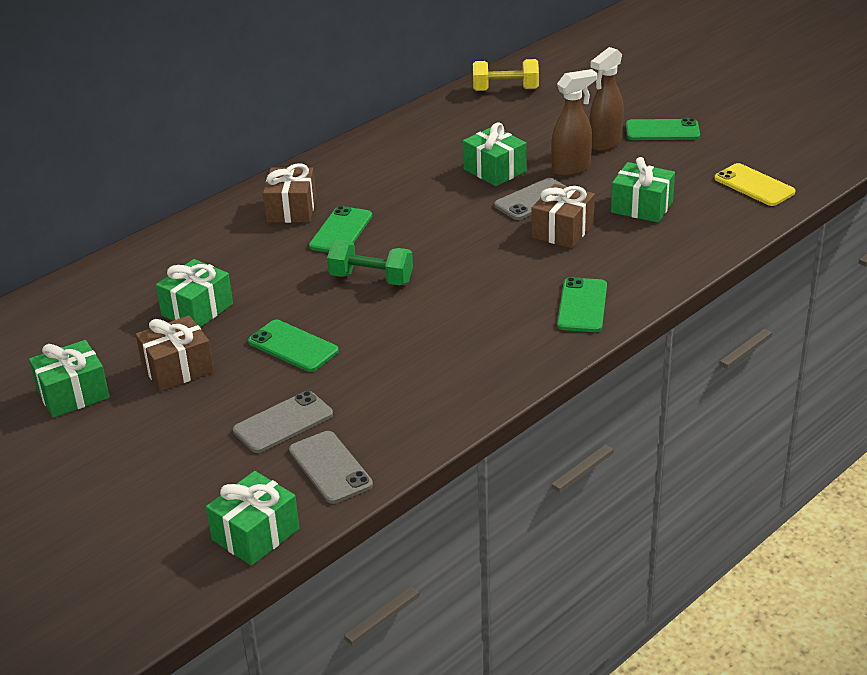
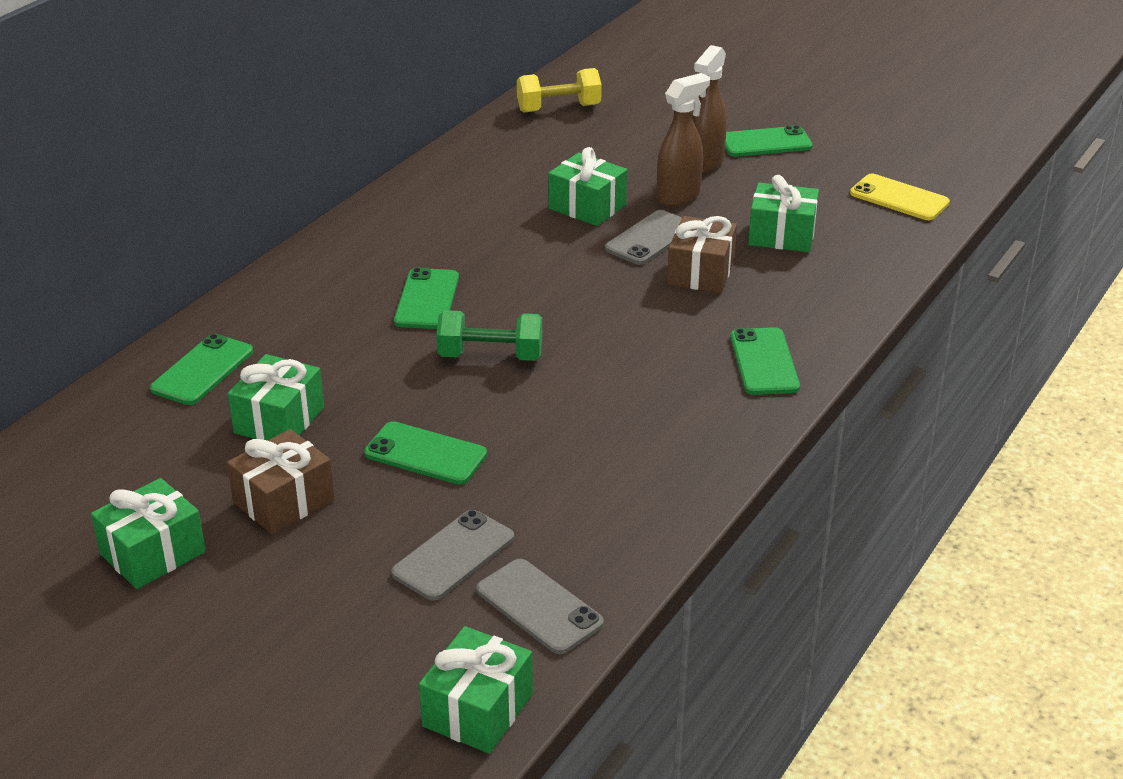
camera: 15 degrees left, 0 degrees up
brown gift [263,163,316,223] -> none
none -> green phone [150,334,253,405]

